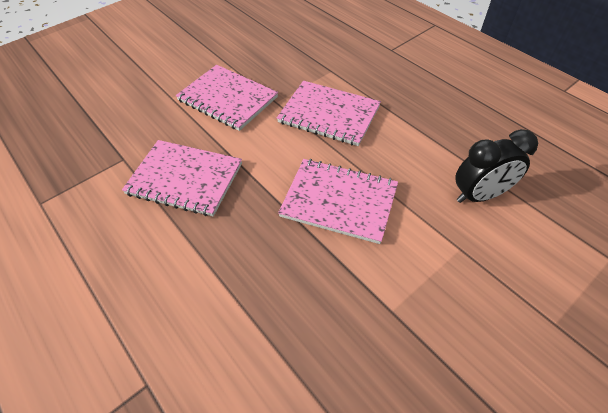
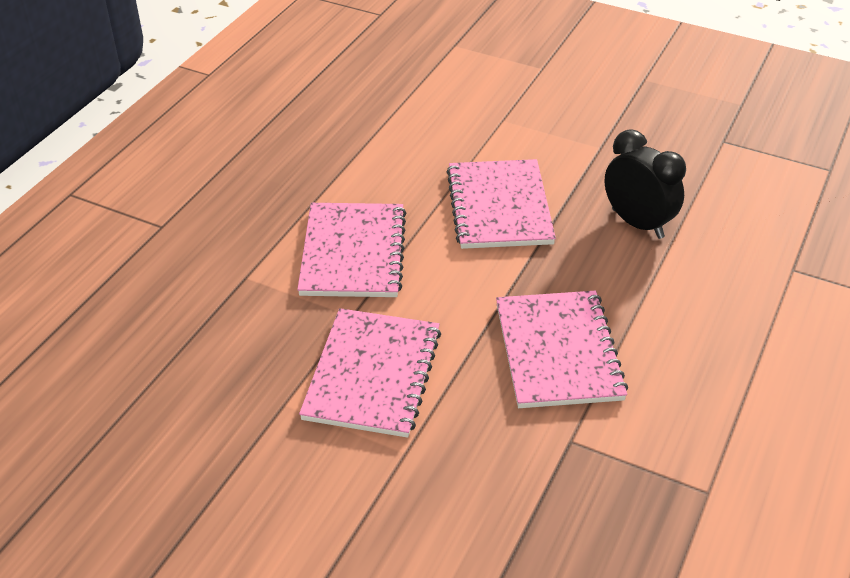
camera: 115 degrees left, 10 degrees down
black clock [455,129,538,203] -> black clock moved to [605,129,686,239]

